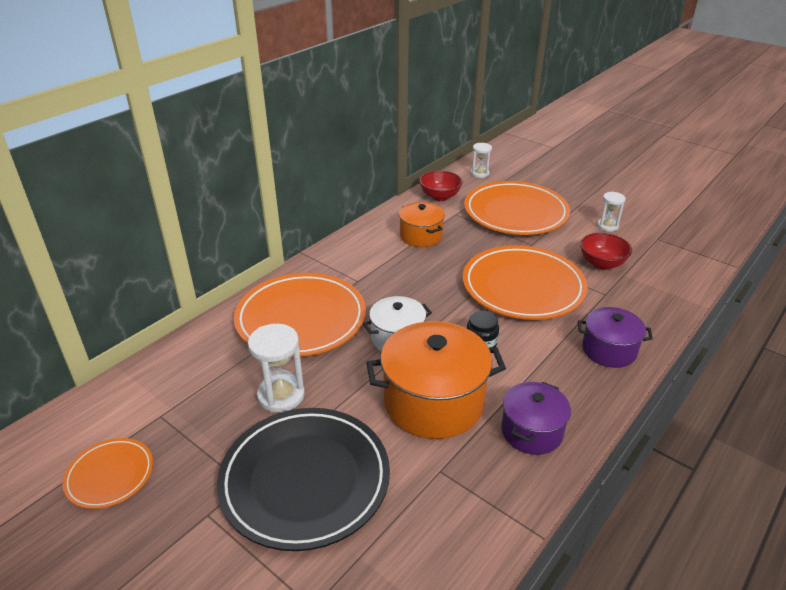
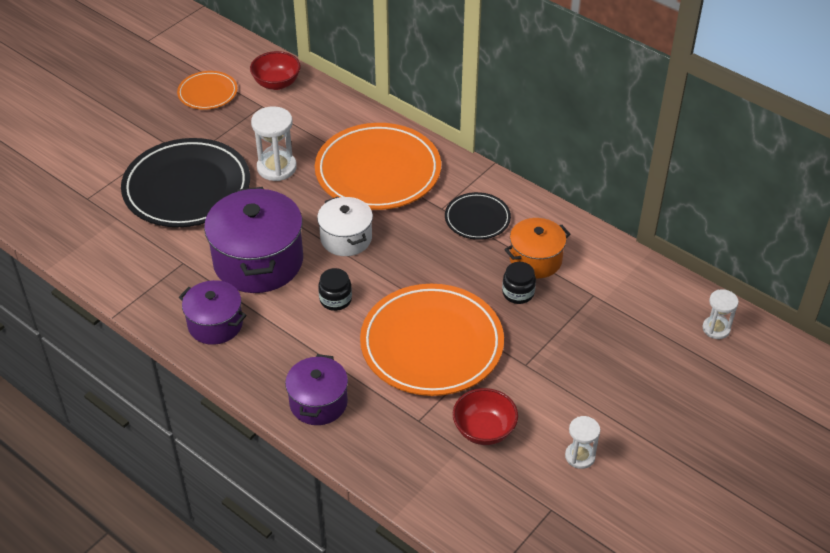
camera: 90 degrees right, 10 degrees up
orange pot [366,321,506,439] -> purple pot [204,187,303,293]
red bowl [419,171,463,201] -> red bowl moved to [250,51,301,90]
orange plate [464,181,570,235] -> none
none -> black plate [445,192,511,240]
none -> black jar [502,262,536,304]

